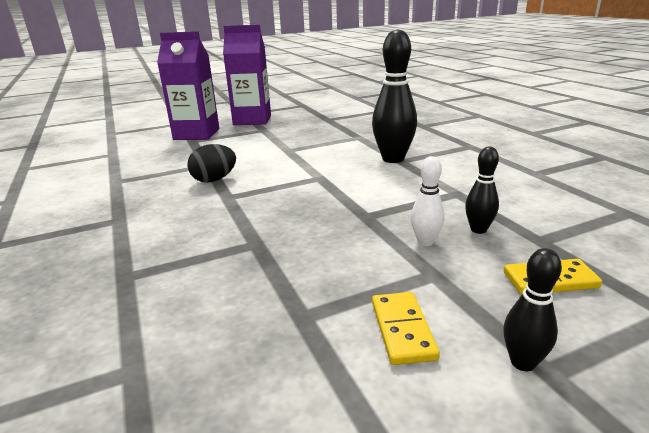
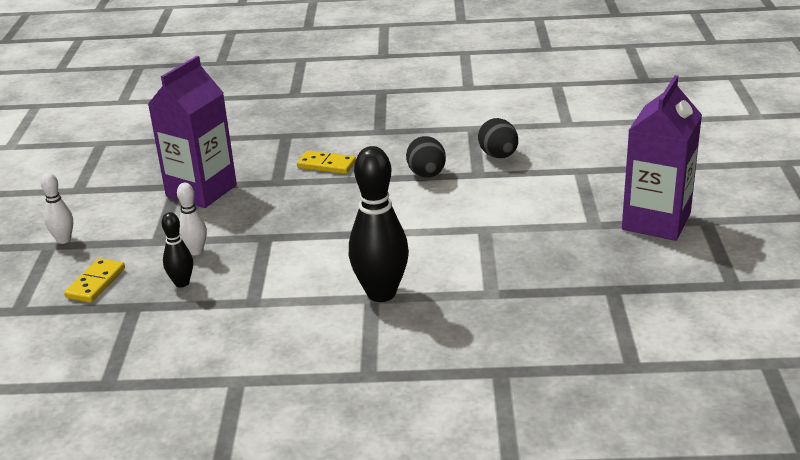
camera: 115 degrees right, 5 degrees up
purple carton [157,31,219,140] -> purple carton moved to [148,56,237,208]
yellow domino [372,292,440,365] -> yellow domino moved to [297,150,356,174]
black bowling pin [503,248,562,371] -> white bowling pin [41,173,73,244]
none -> black egg [478,118,518,158]

